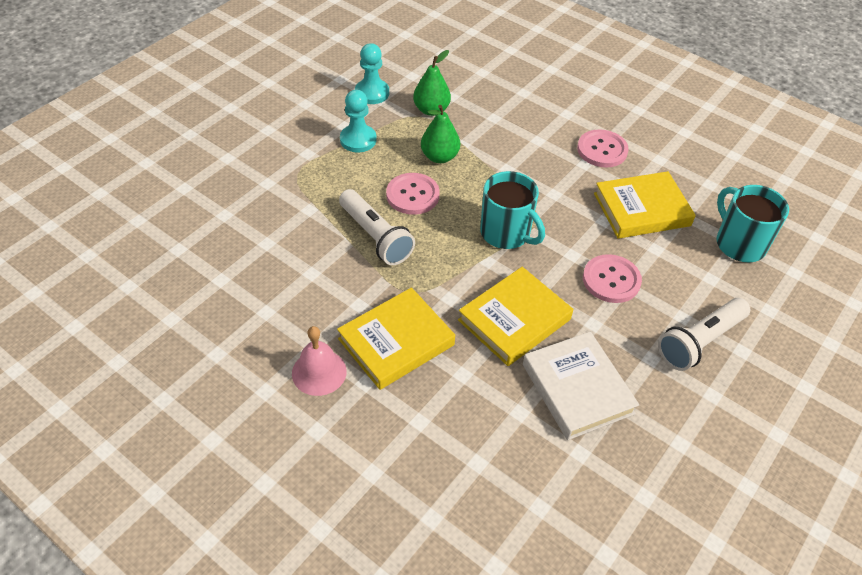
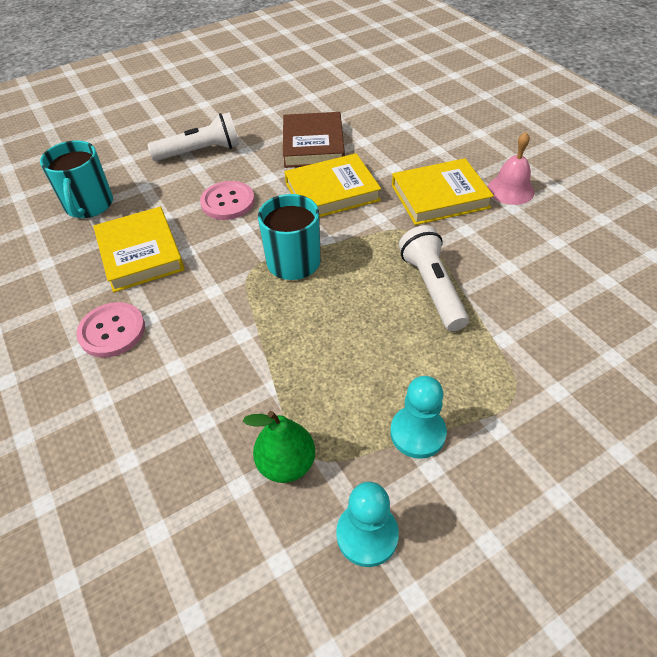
camera: 155 degrees left, 0 degrees up
pink button [386,173,440,215] -> none
green pear [421,105,460,163] -> none
white book [523,332,639,440] -> brown book [283,112,345,168]
yellow book [594,171,696,239] -> yellow book turned 60 degrees clockwise [93,207,185,292]

